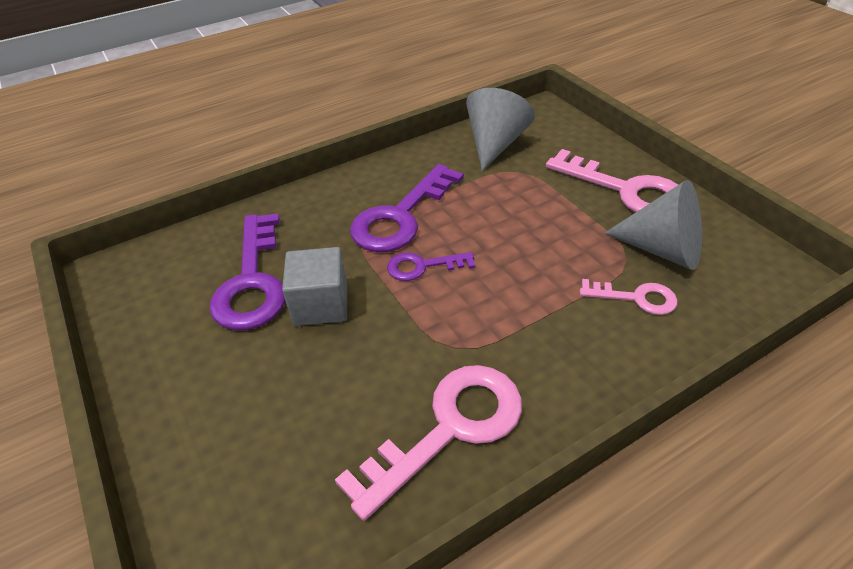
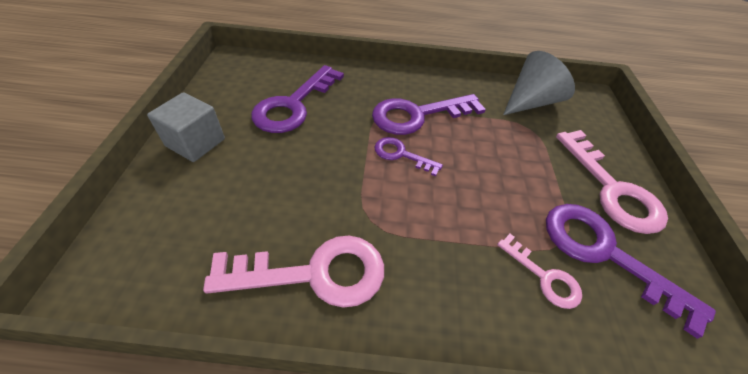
camera: 30 degrees right, 5 degrees up
grey cube [282,247,347,326] -> grey cube moved to [147,92,225,162]
grey cone [604,180,702,270] -> purple key [546,204,716,339]

